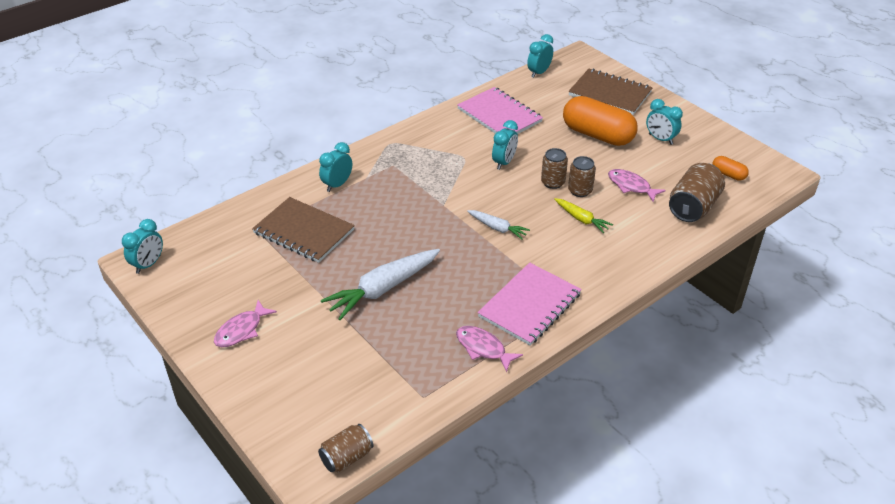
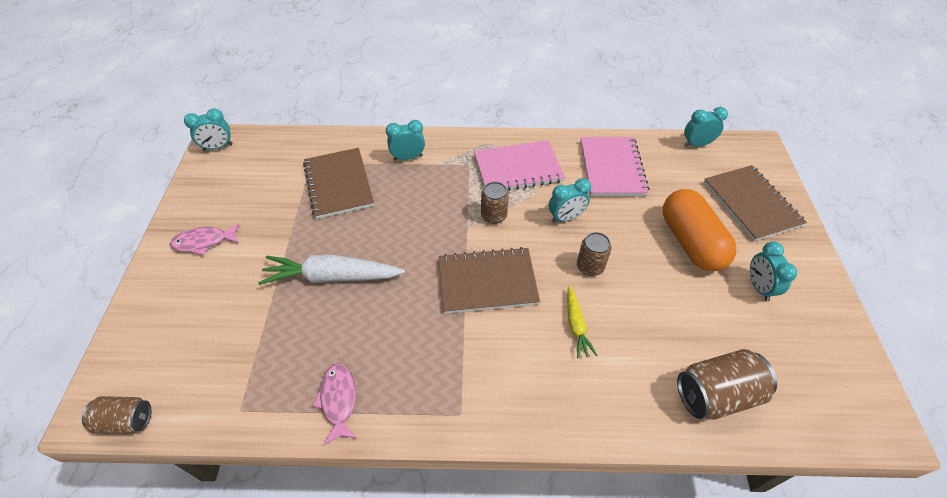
camera: 40 degrees right, 10 degrees up
white carrot [467,210,530,240] -> brown notebook [438,247,540,314]
pink notebook [477,262,582,346] -> pink notebook moved to [474,140,565,191]
brown can [568,156,596,197] -> brown can moved to [481,182,509,224]
pink fish [608,169,666,202] -> none
orange capsule [712,156,749,181] -> none

